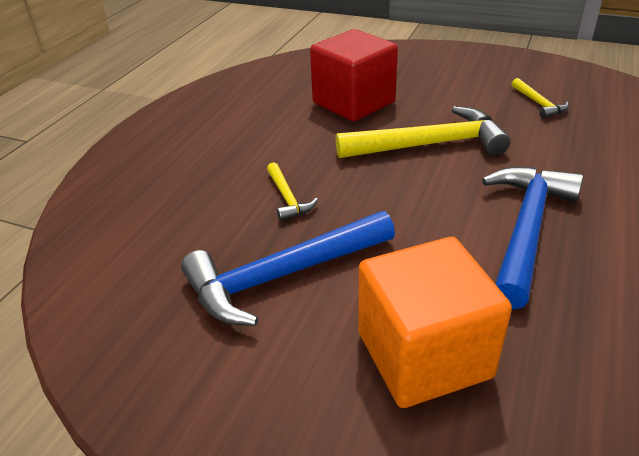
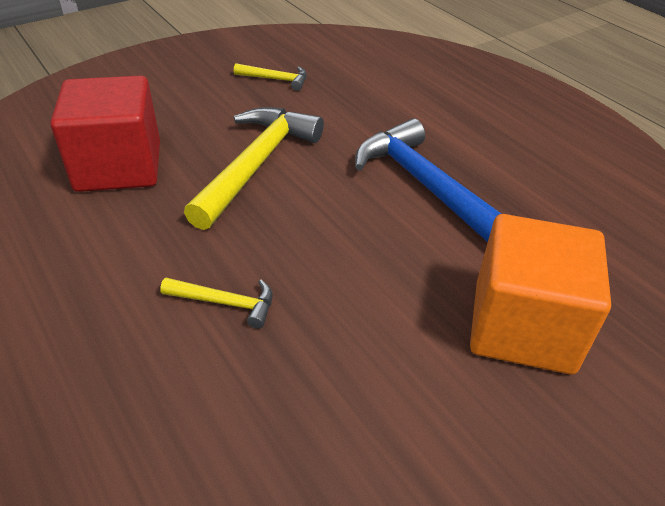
camera: 60 degrees left, 5 degrees up
blue hammer [181,211,395,326] -> none

